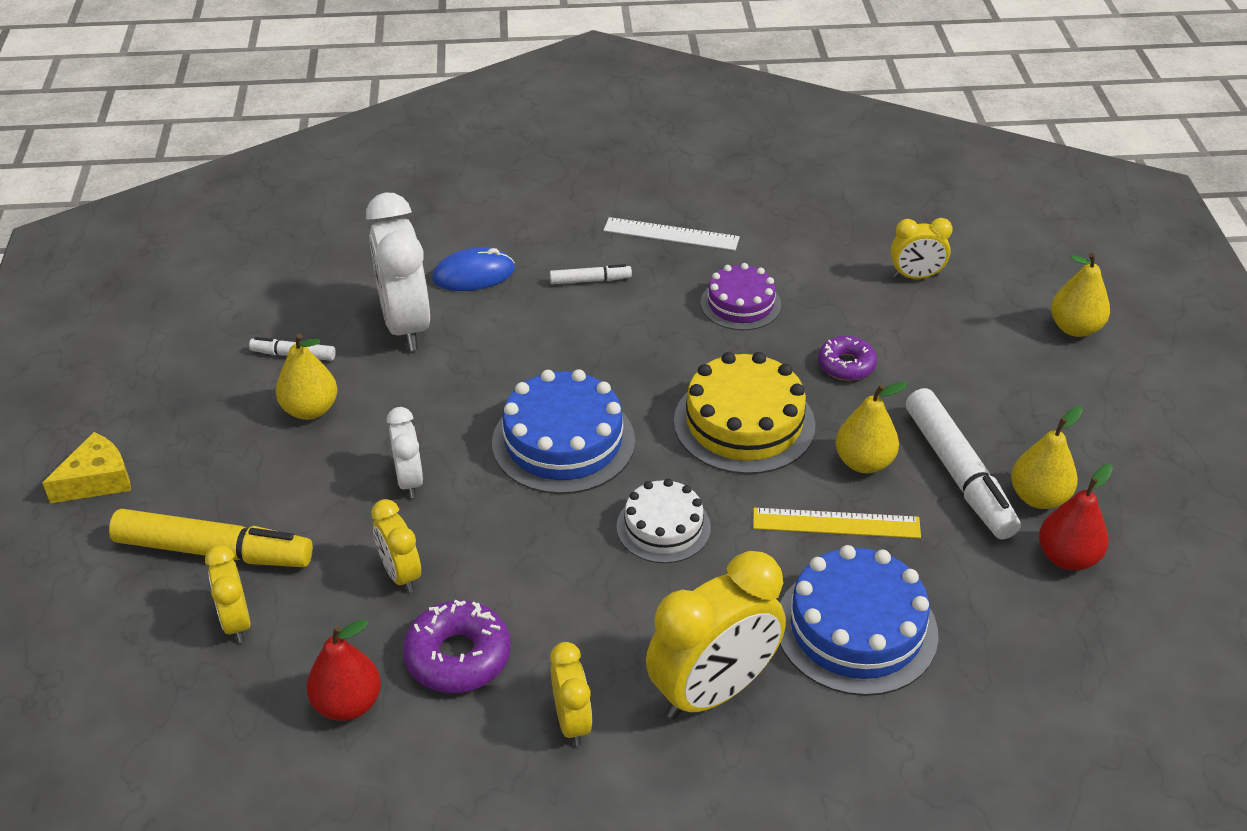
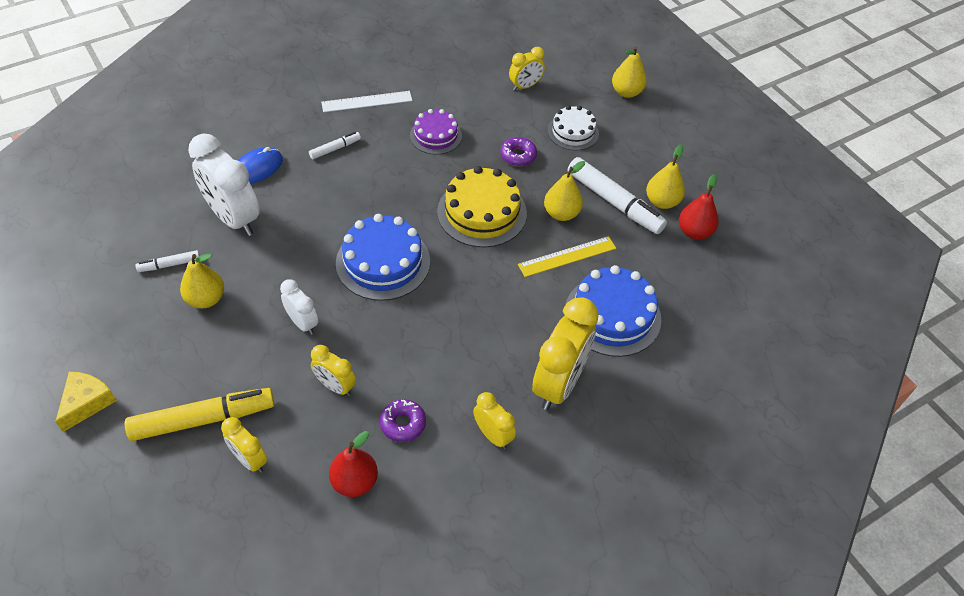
camera: 30 degrees left, 10 degrees up
purple donut [403,600,511,693] -> purple donut [380,399,426,442], size x0.67
white cake [617,479,711,563] -> white cake moved to [548,106,599,151]

